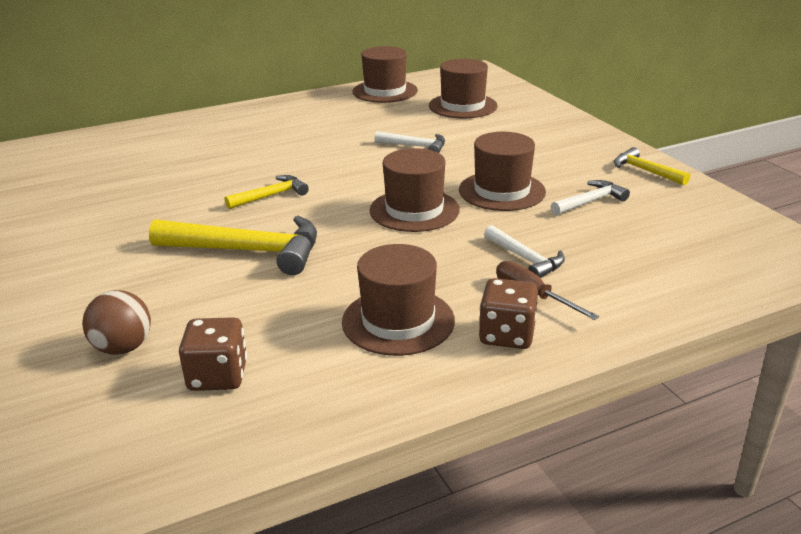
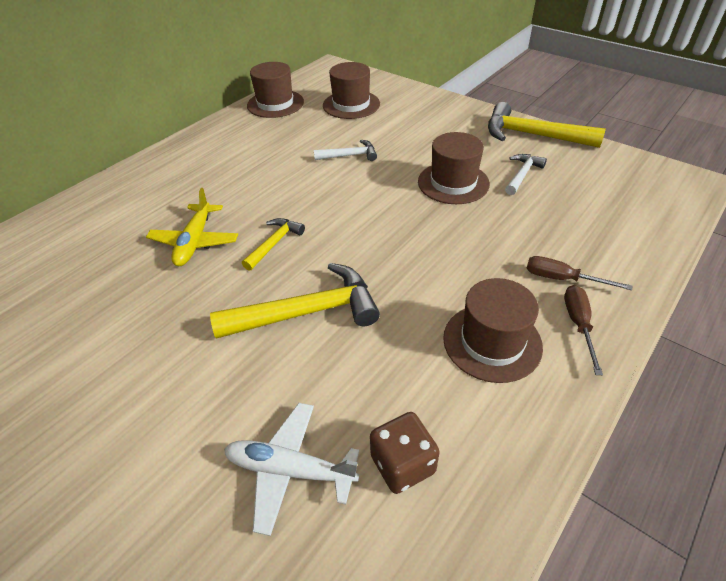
camera: 25 degrees left, 15 degrees up
brown ball [82,290,151,355] -> white plane [224,403,359,536]
brown hat [370,148,460,232] -> none
brown dice [479,278,538,349] -> brown screwdriver [564,285,603,375]
white hammer [484,225,565,278] -> none
yellow hammer [614,147,690,185] -> yellow hammer [488,102,606,148], size x1.85
none -> yellow plane [146,188,238,266]

